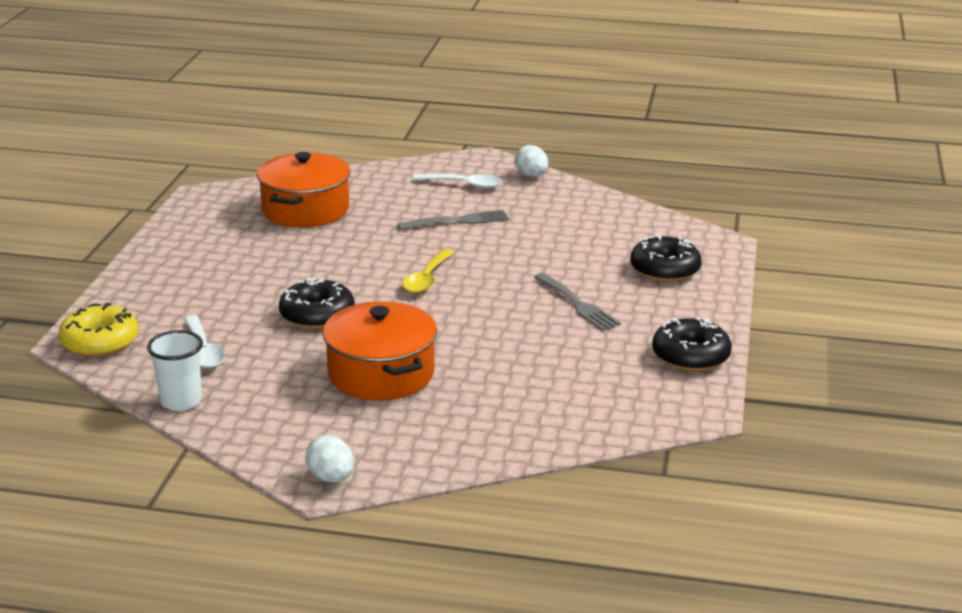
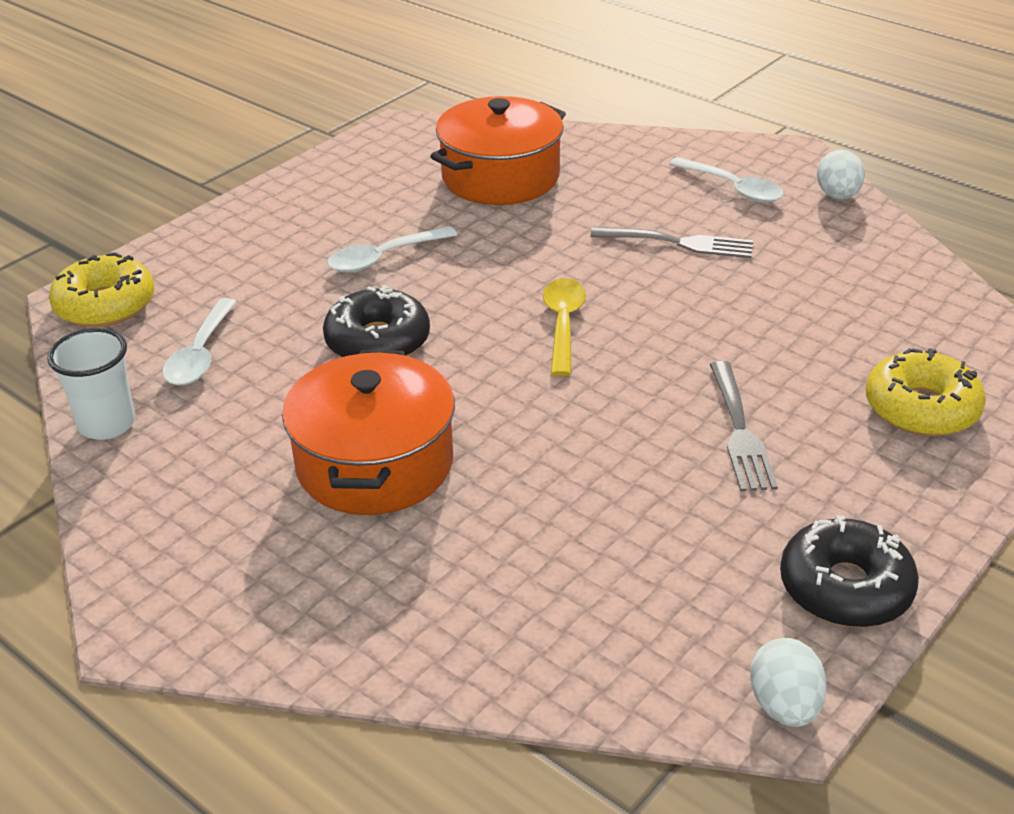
camera: 30 degrees right, 10 degrees up
white egg [305,435,354,483] -> white egg moved to [750,638,827,727]
yellow spoon [402,249,454,293] -> yellow spoon turned 135 degrees clockwise [543,278,586,376]
black donut [630,234,702,282] -> yellow donut [866,348,986,437]
none -> white spoon [327,226,457,272]

